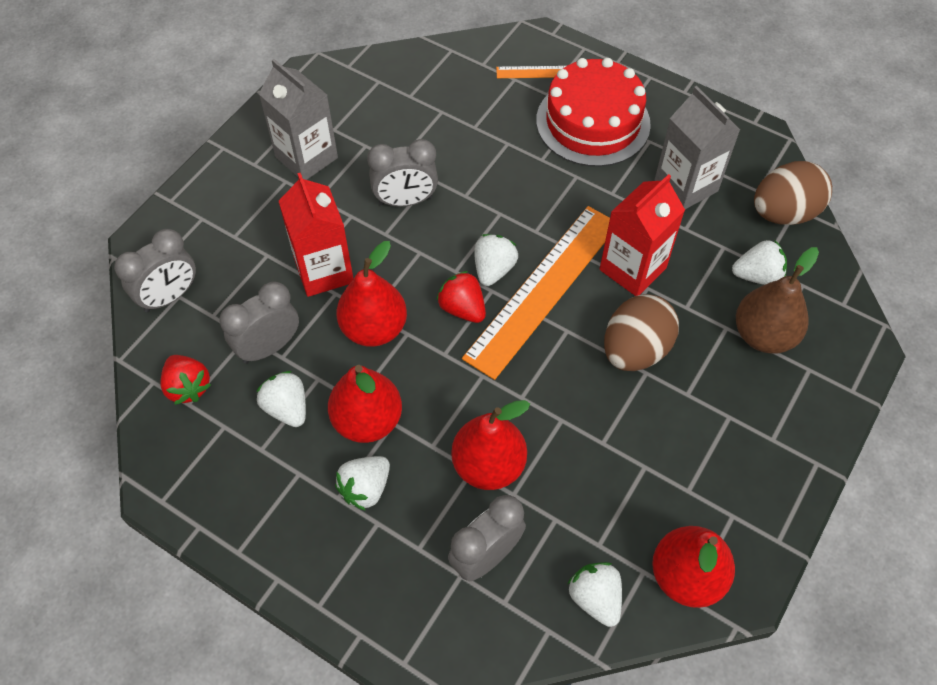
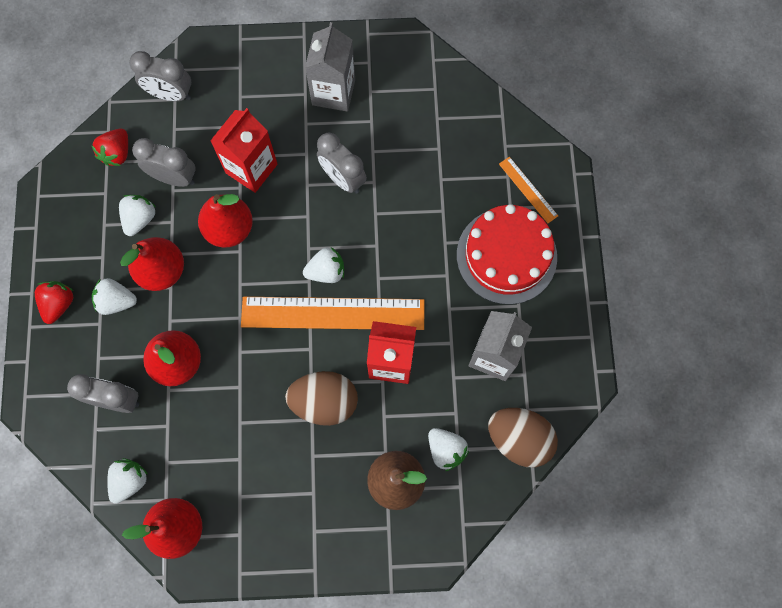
camera: 55 degrees right, 15 degrees up
red strawberry [436,271,486,323] -> red strawberry moved to [35,281,74,324]

